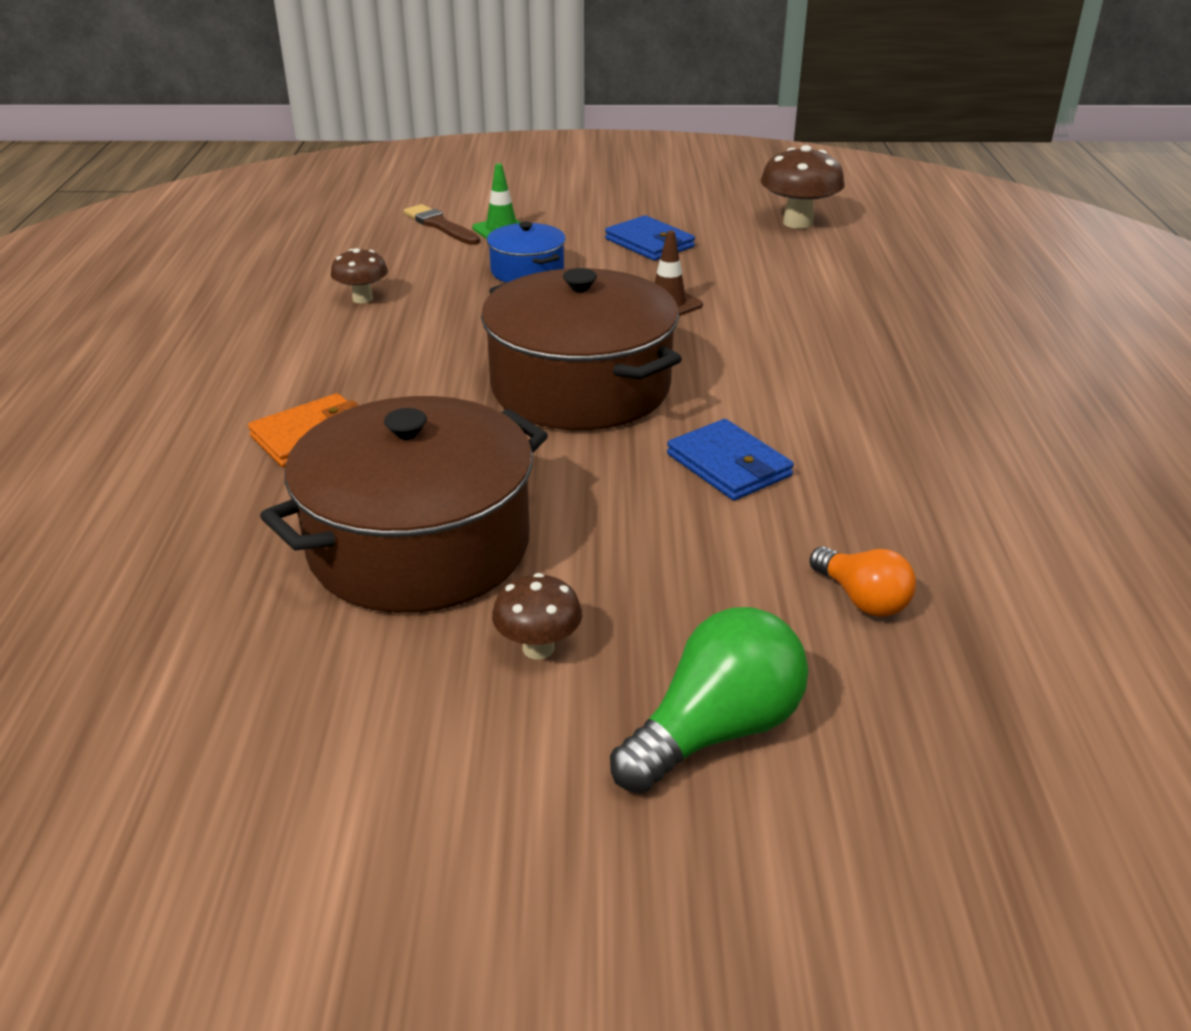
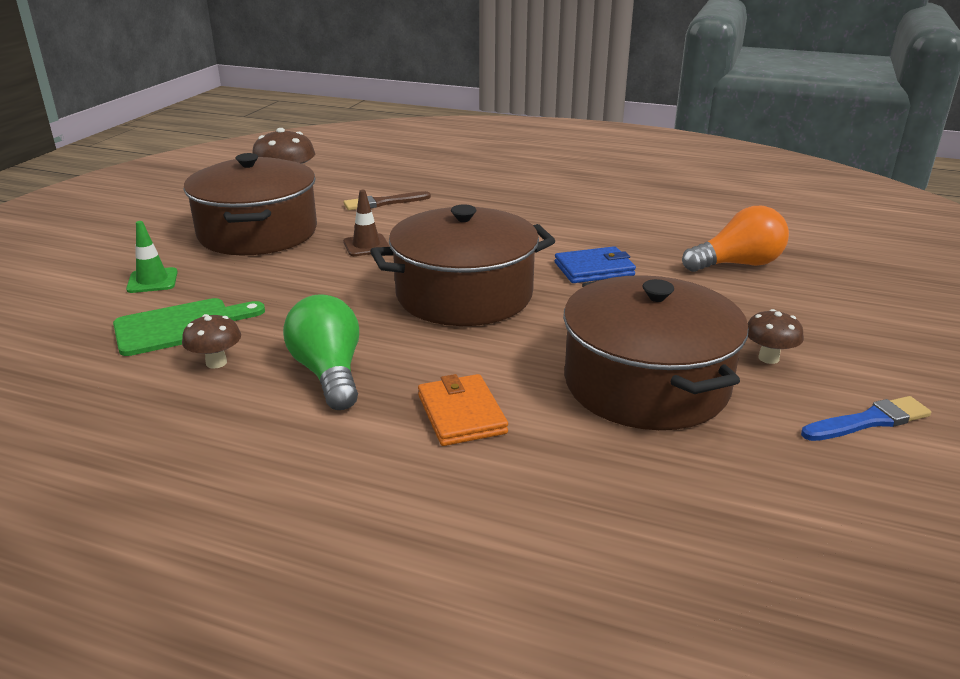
camera: 70 degrees left, 5 degrees down
brown brush [403,204,480,245] -> brown brush moved to [344,191,431,210]
blue pot [487,222,566,283] -> none
blue wallet [605,215,695,261] -> brown pot [184,153,317,255]
green light bulb [610,607,808,793] -> green light bulb moved to [283,294,359,410]
orange light bulb [810,546,916,617] -> orange light bulb [682,206,789,272], size x1.64
none -> green cutting board [113,298,265,356]
none -> blue brush [801,396,931,441]

